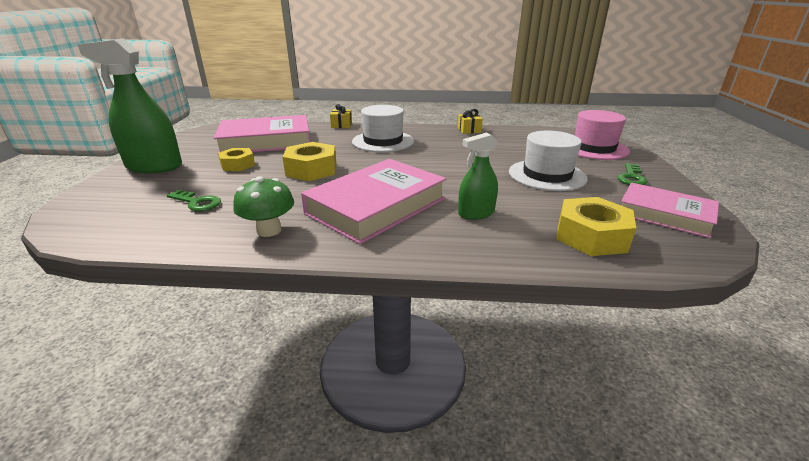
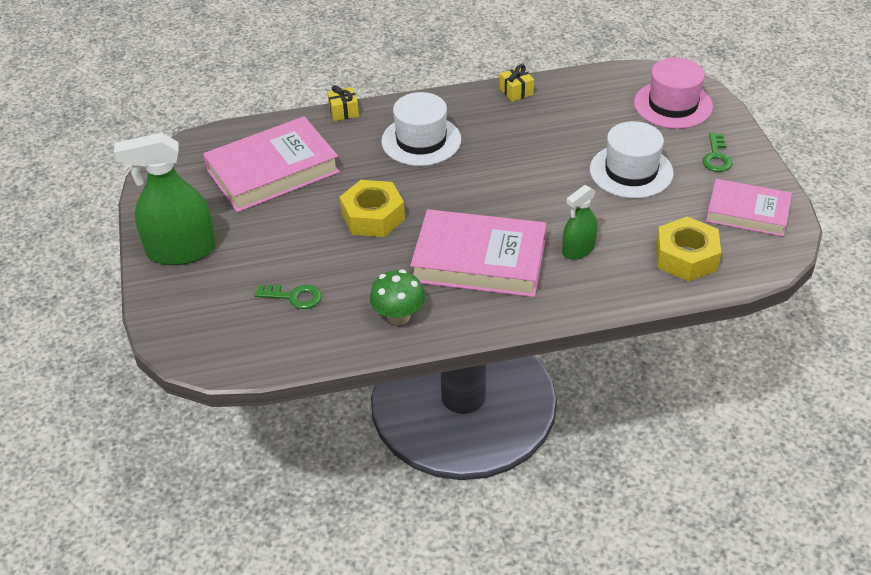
camera: 15 degrees left, 15 degrees up
yellow nut [218,148,255,171] -> none
pink book [301,159,446,244] -> pink book turned 75 degrees clockwise [410,209,547,297]

